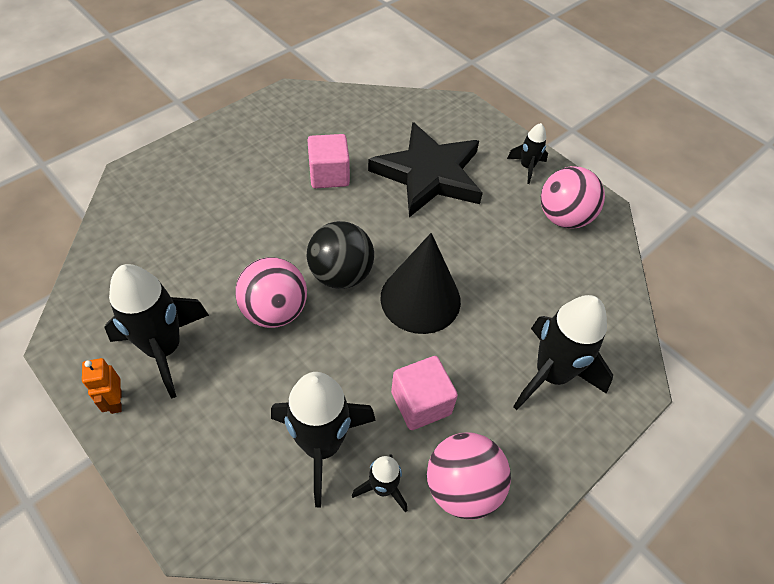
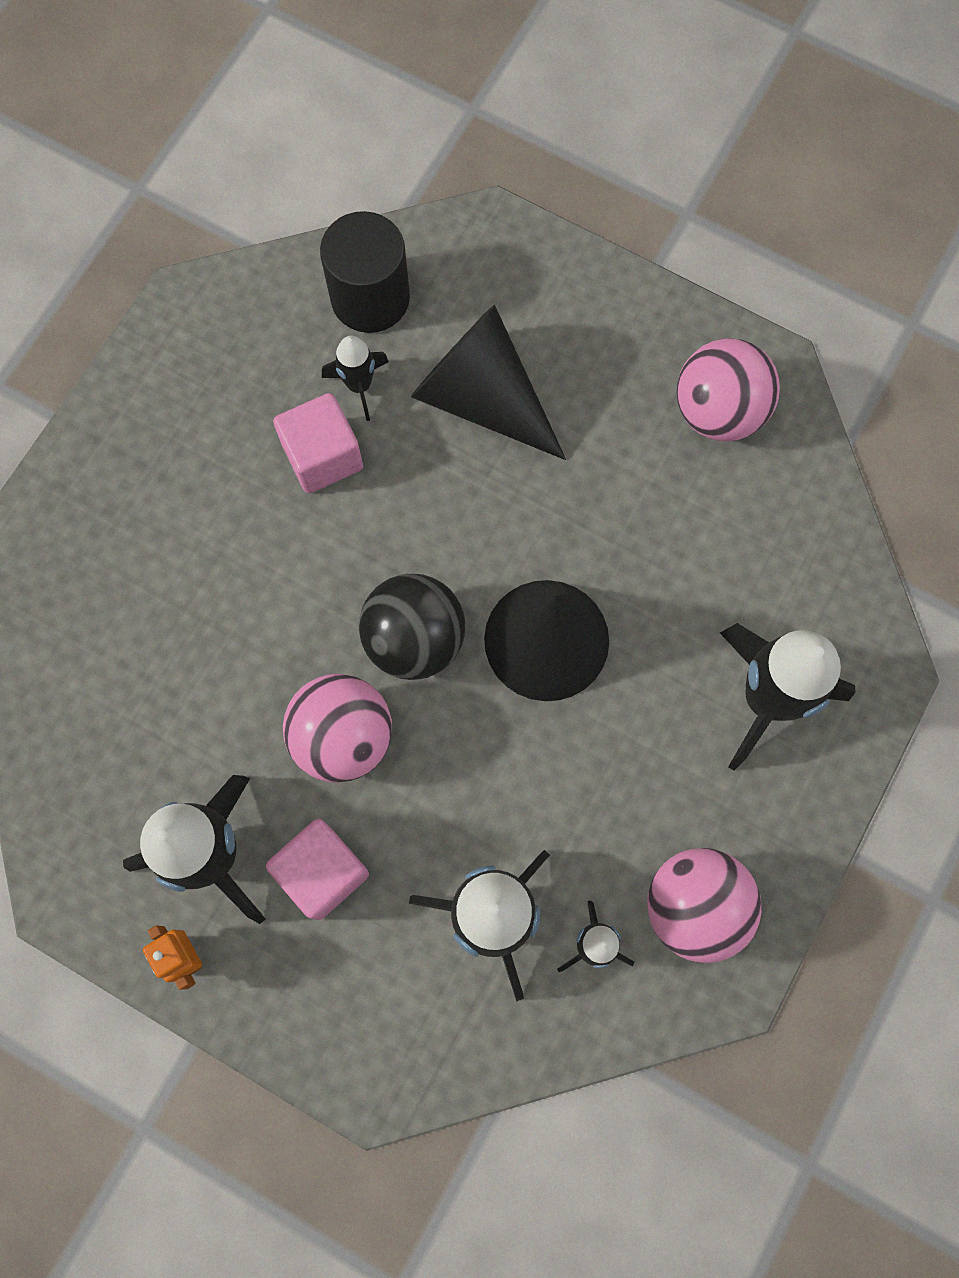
camera: 15 degrees left, 20 degrees up
black star [368,122,483,217] -> black cone [411,305,566,460]
pink cube [391,356,458,430] -> pink cube moved to [266,819,369,920]
black rocket [507,123,548,184] -> black rocket moved to [322,336,389,421]
none -> black cylinder [320,211,410,333]

